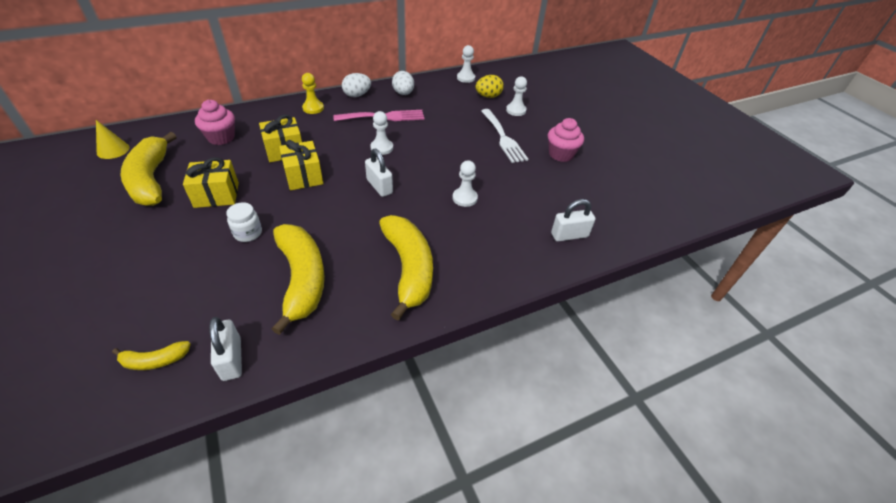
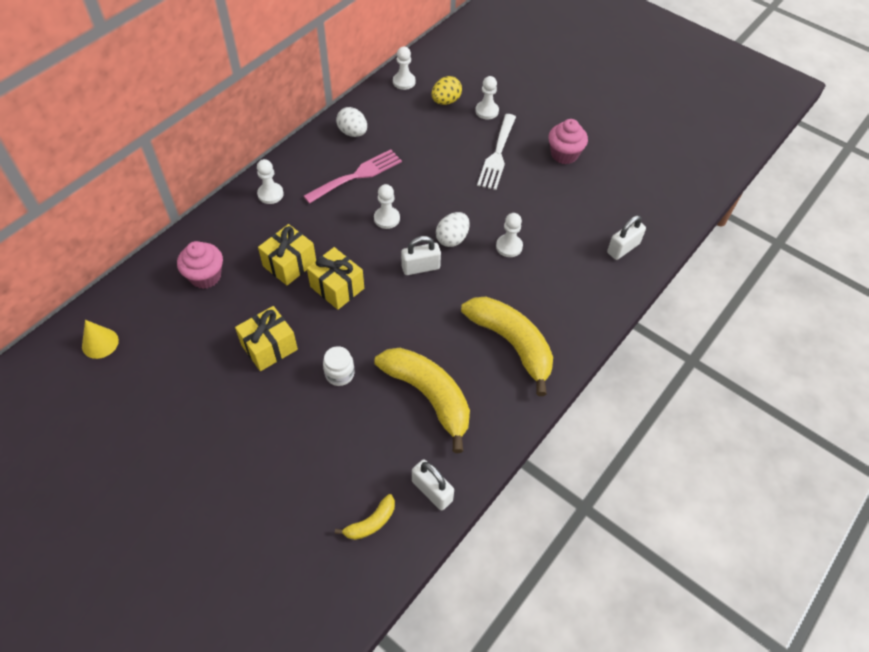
camera: 25 degrees left, 10 degrees up
yellow banana [121,132,177,206] -> none
yellow pawn [302,73,324,114] -> white pawn [257,159,284,204]
white egg [342,73,371,97] -> white egg moved to [436,212,470,247]
white padlock [365,149,393,197] -> white padlock turned 45 degrees counterclockwise [401,236,441,275]
white fork [481,109,528,163] -> white fork turned 60 degrees clockwise [477,114,516,190]

